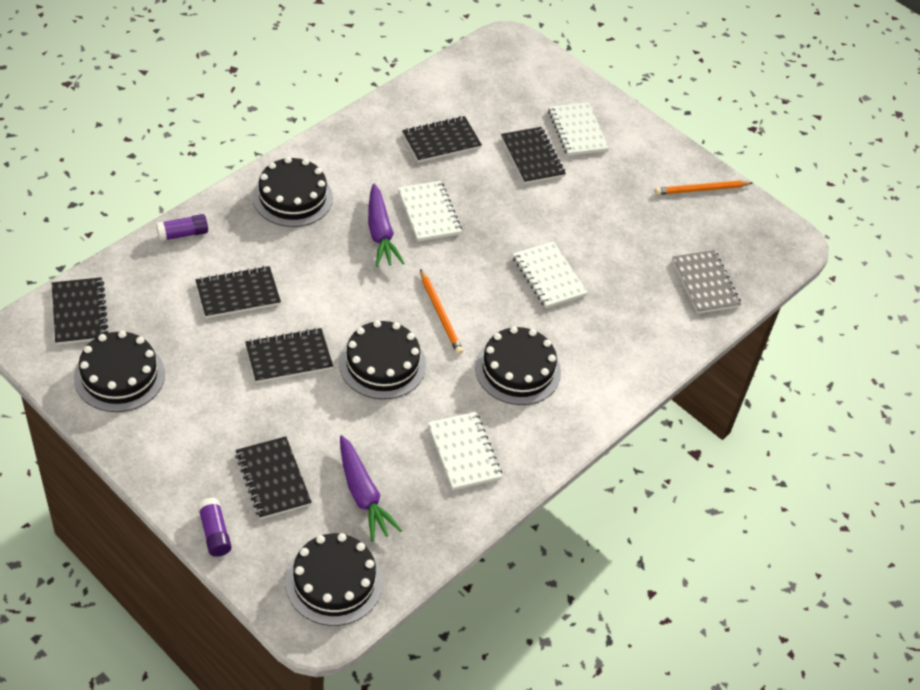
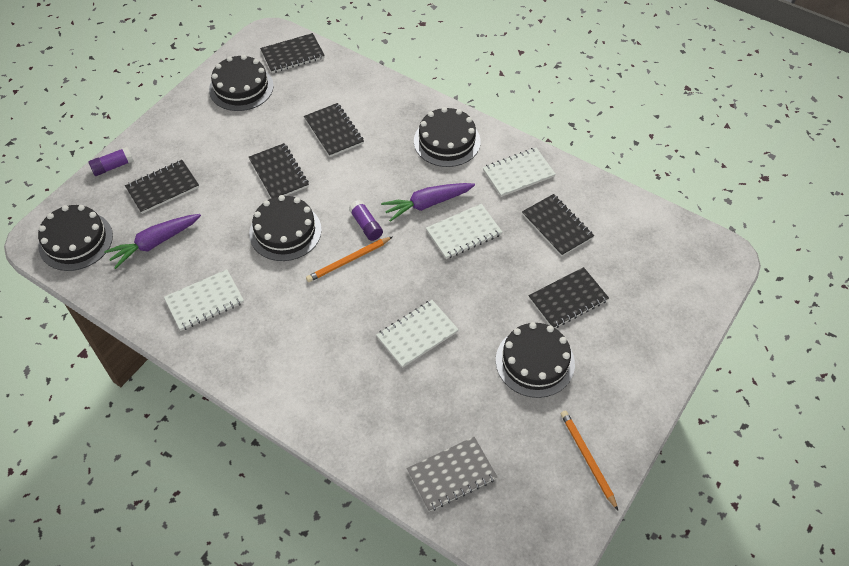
camera: 85 degrees right, 5 degrees up
purple glue stick [156,214,208,241] -> purple glue stick moved to [349,200,383,241]
black cake [475,326,561,405] -> black cake moved to [496,322,575,398]
white notebook [548,102,609,156] -> white notebook moved to [483,148,556,197]

